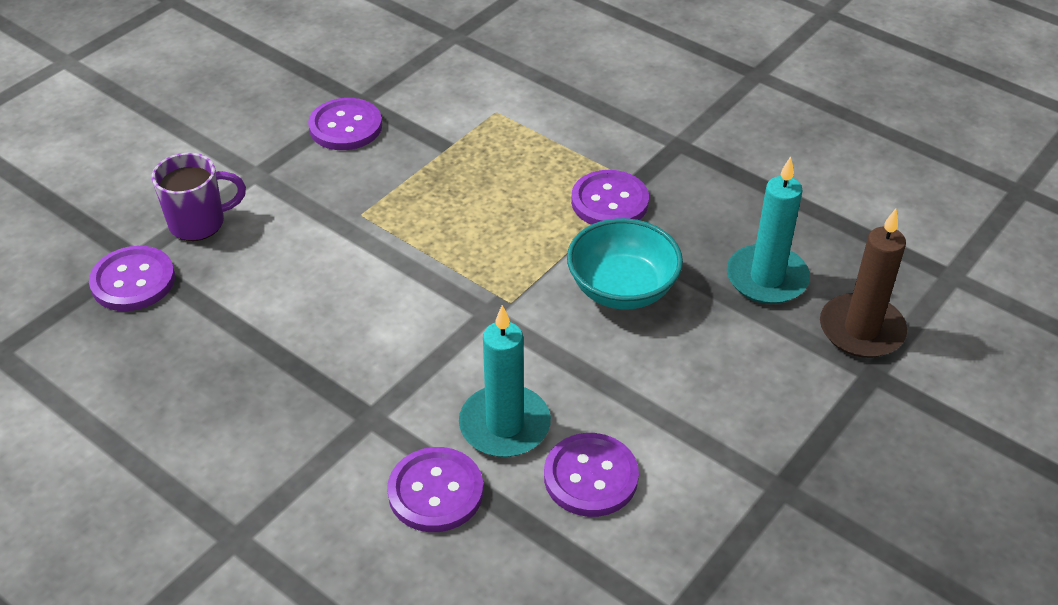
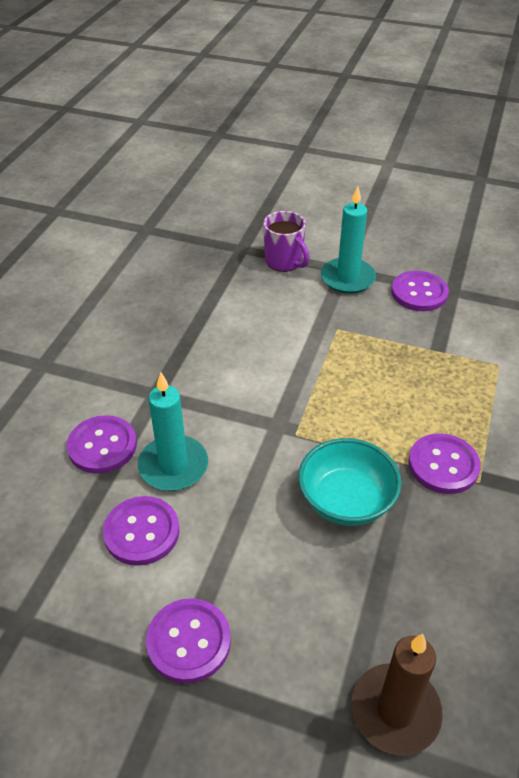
camera: 70 degrees right, 0 degrees up
purple button [89,246,175,311] -> purple button moved to [146,598,231,684]
turquoise candle [727,156,810,304] -> turquoise candle moved to [321,186,376,294]

